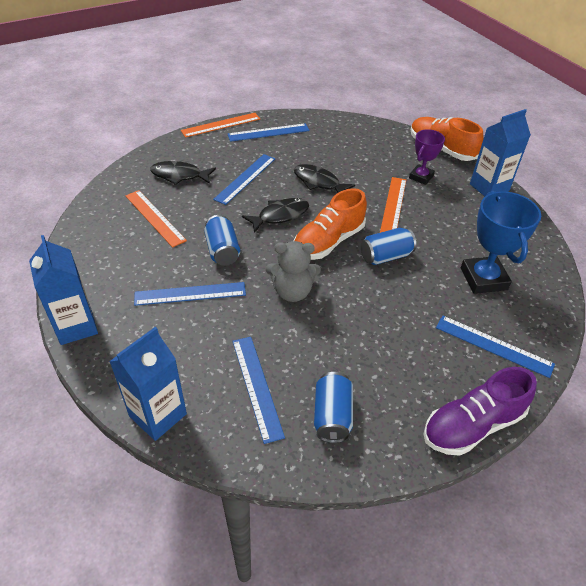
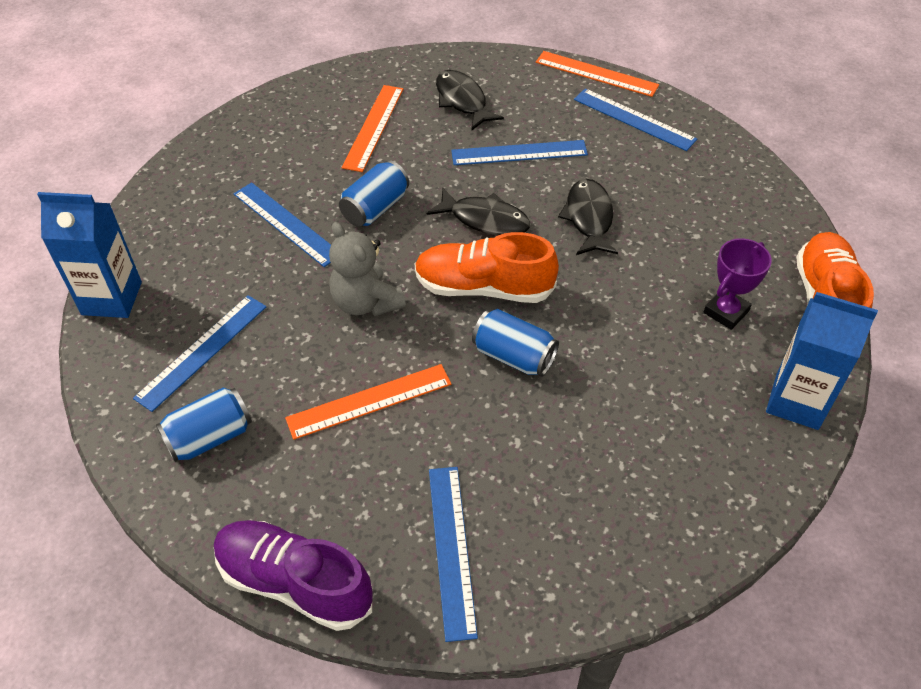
camera: 55 degrees right, 5 degrees up
blue carton [29,235,98,345] -> none
orange ruler [380,177,406,233] -> orange ruler moved to [285,364,452,440]
purple trophy [409,129,445,185] -> purple trophy turned 45 degrees counterclockwise [704,238,772,330]
blue trophy [461,191,541,294] -> none

